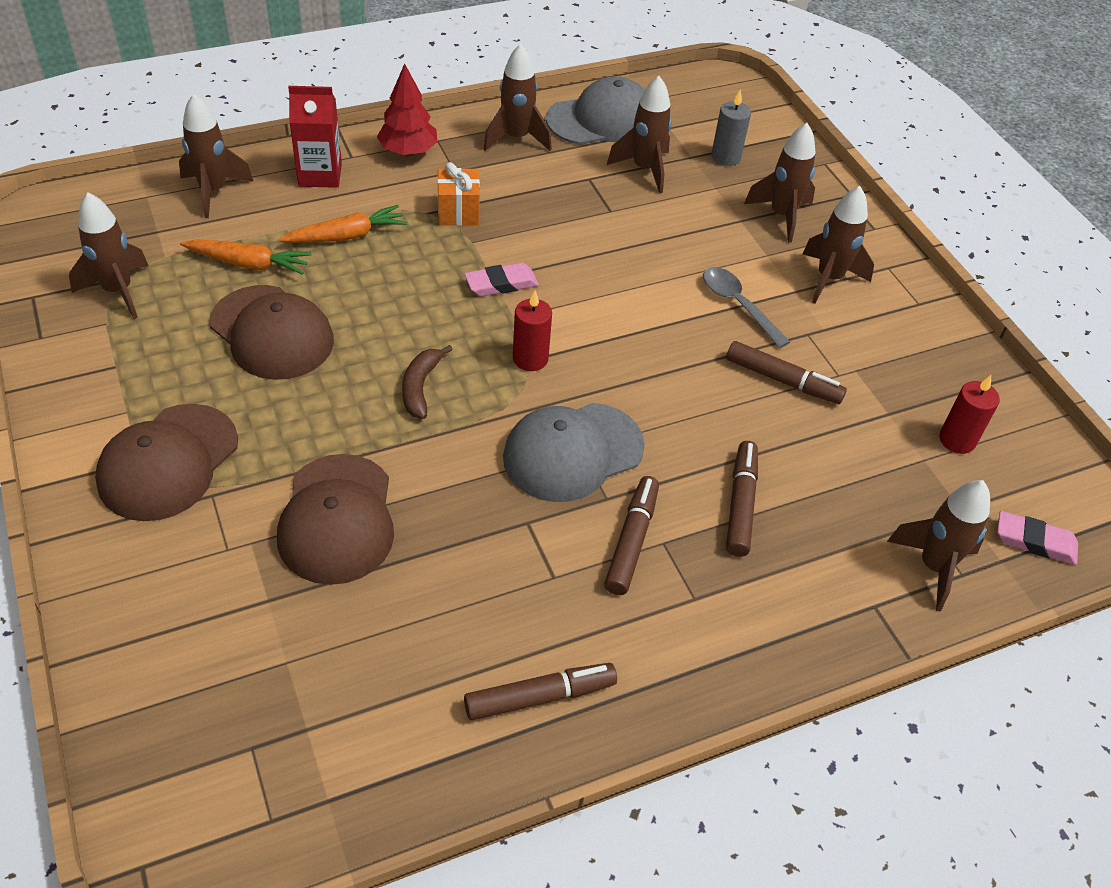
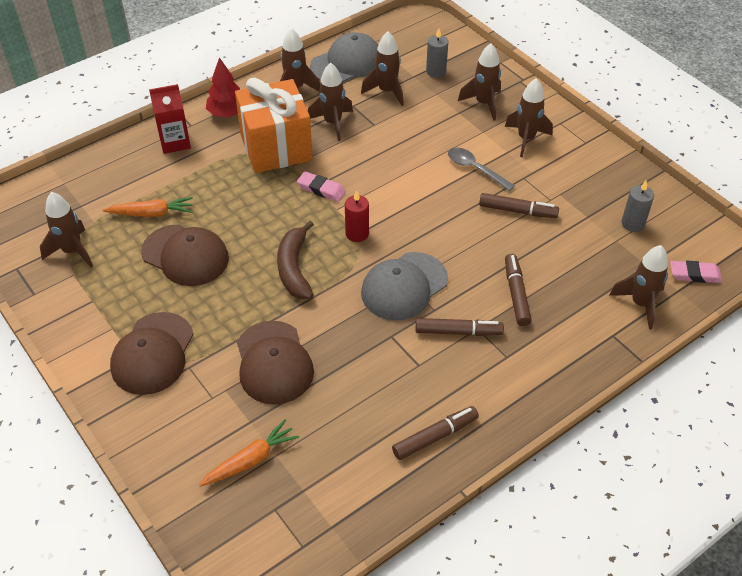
camera: 10 degrees left, 0 degrees up
brown rocket [179,94,253,218] -> brown rocket moved to [308,63,353,141]
orange carrot [278,205,407,243] -> orange carrot moved to [199,420,299,487]
brown banana [402,345,453,419] -> brown banana [277,221,314,299], size x1.53
orange gift [437,162,480,226] -> orange gift [235,77,313,173], size x2.19
pink eraser [464,263,539,296] -> pink eraser turned 60 degrees clockwise [297,171,346,202]
brown marker [604,476,659,595] -> brown marker turned 90 degrees clockwise [416,318,504,336]
red candle [939,375,1000,454] -> grey candle [622,180,654,232]

